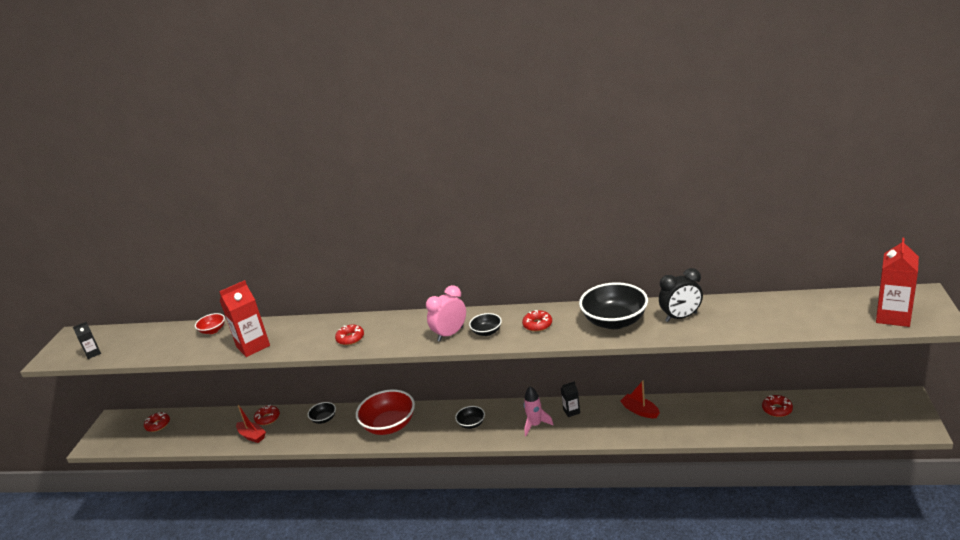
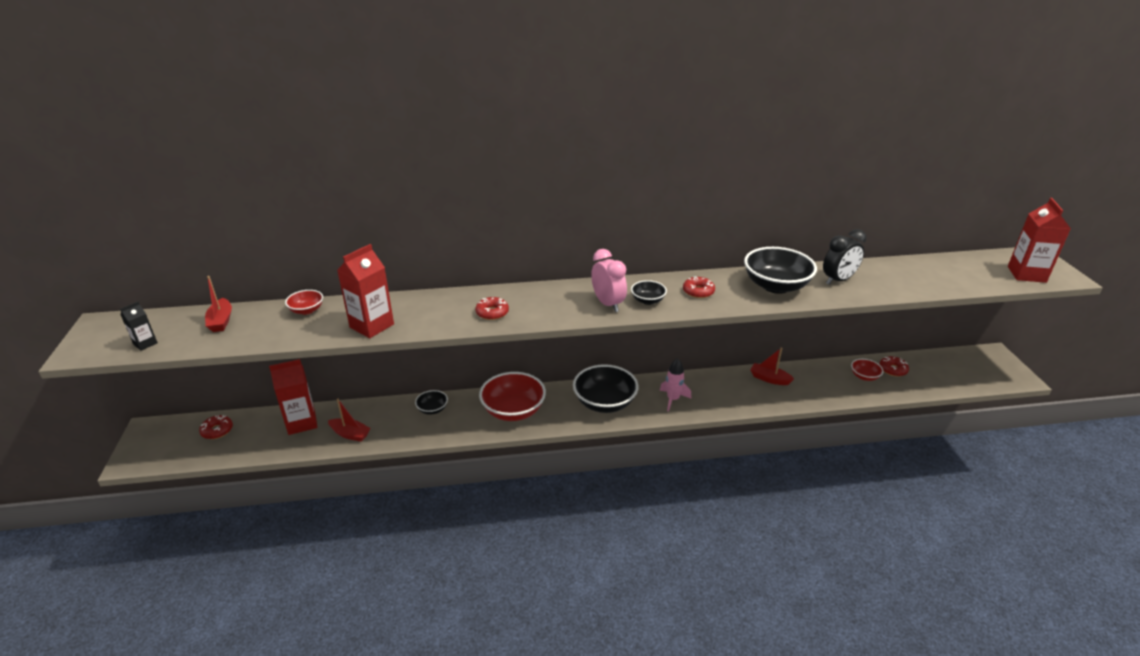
camera: 20 degrees left, 5 degrees up
red donut [254,405,280,425] -> none
pink clock [426,285,466,342] -> pink clock turned 120 degrees clockwise [591,249,627,312]
black bowl [455,406,485,429] -> black bowl [573,364,638,413], size x2.02
black carton [561,381,580,417] -> none
none -> red boat [205,276,232,332]
none -> red carton [269,359,317,435]
none -> red bowl [851,359,883,381]

